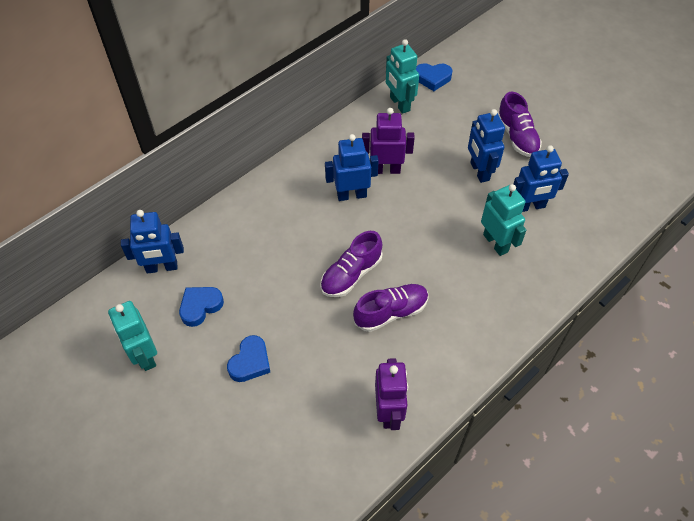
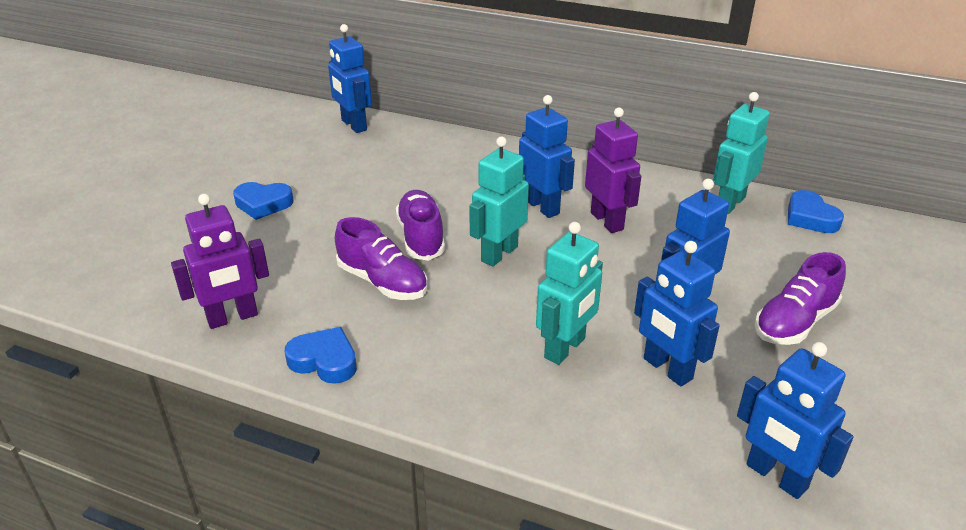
camera: 65 degrees right, 20 degrees down
turquoise robot [108,301,157,371] -> turquoise robot moved to [469,136,529,266]
blue heart [179,287,224,327] -> blue heart moved to [285,327,357,384]
purple shoe [320,231,383,297] -> purple shoe turned 60 degrees clockwise [396,190,445,261]
none -> blue robot [737,342,853,499]

